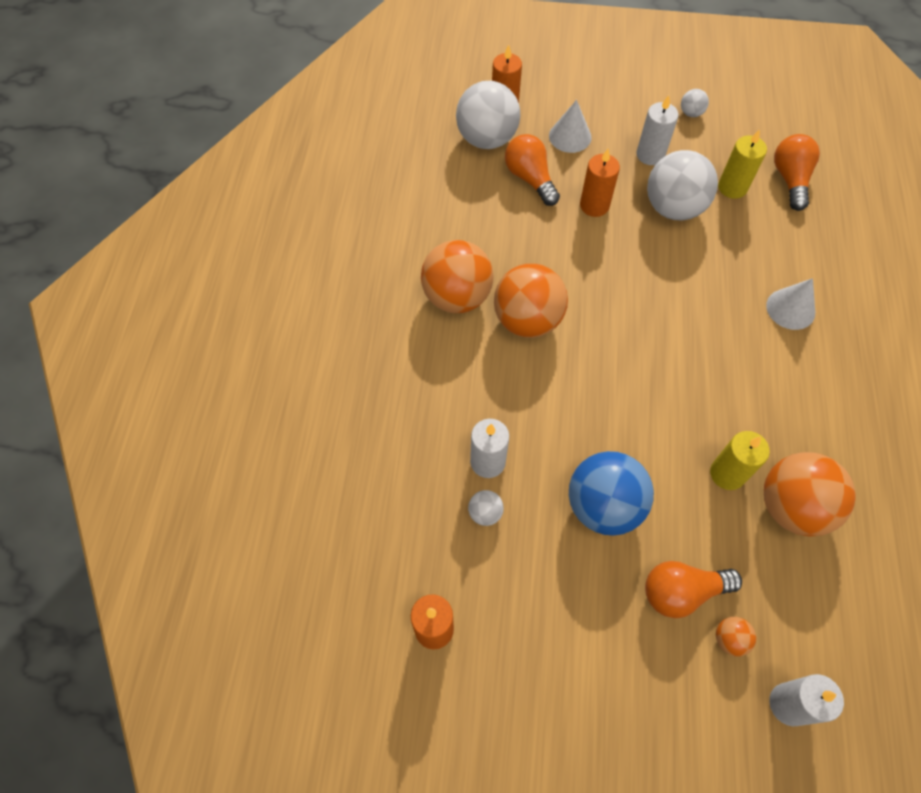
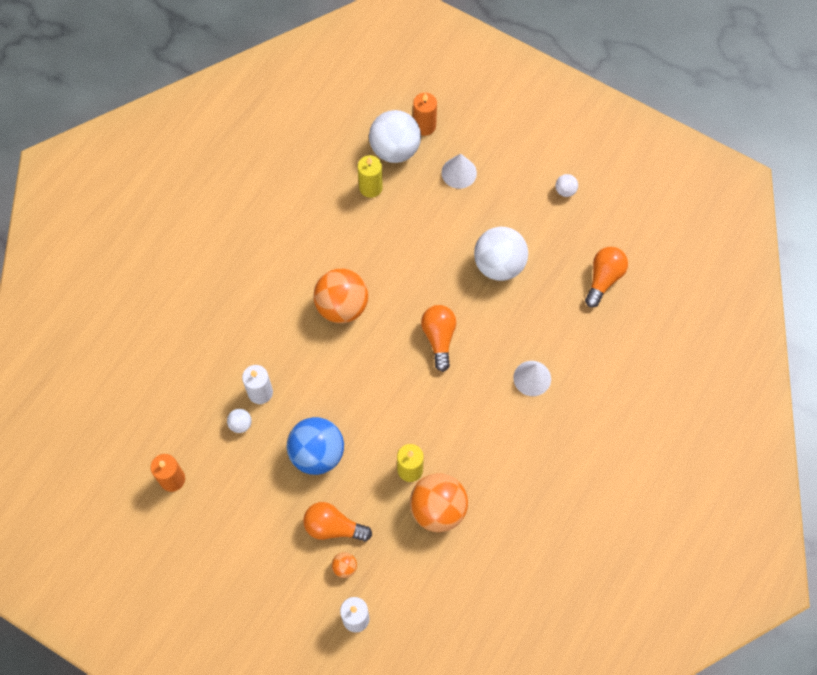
camera: 25 degrees right, 5 degrees up
orange ball [421,240,494,313] -> none
orange light bulb [505,134,560,206] -> orange light bulb moved to [421,305,456,372]
orange candle [580,149,620,217] -> none
white candle [636,95,679,165] -> none
yellow candle [718,129,767,199] -> yellow candle moved to [358,155,383,198]

